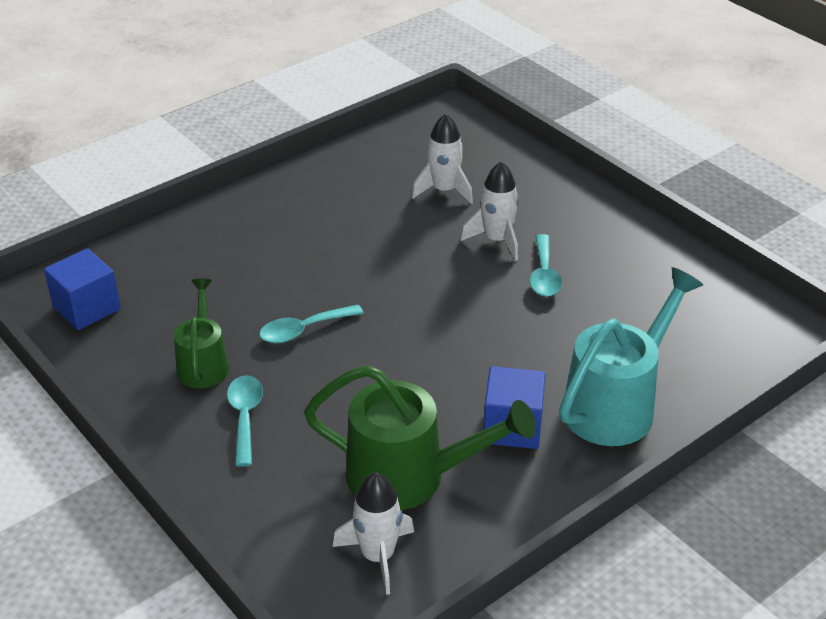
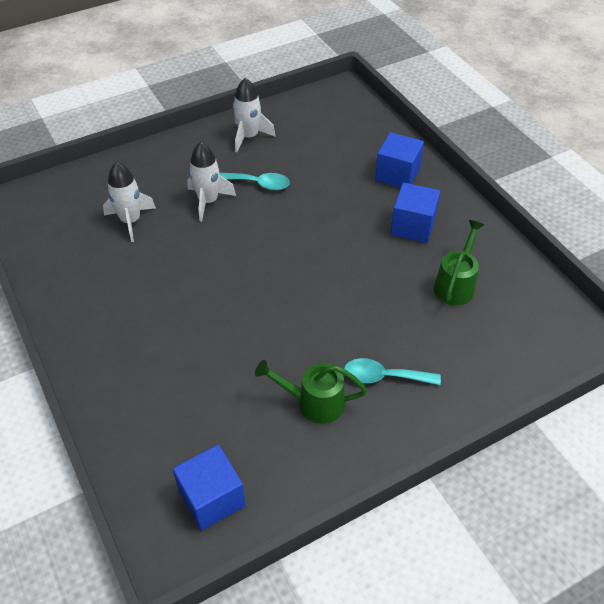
camera: 80 degrees left, 10 degrees up
turquoise spoon [259,305,364,343] -> none
green watering can [304,365,536,510] -> green watering can [434,220,484,306], size x0.60
white rocket [333,473,414,595] -> white rocket moved to [233,78,276,152]
turquoise watering can [559,267,703,446] -> blue cube [375,132,424,188]

